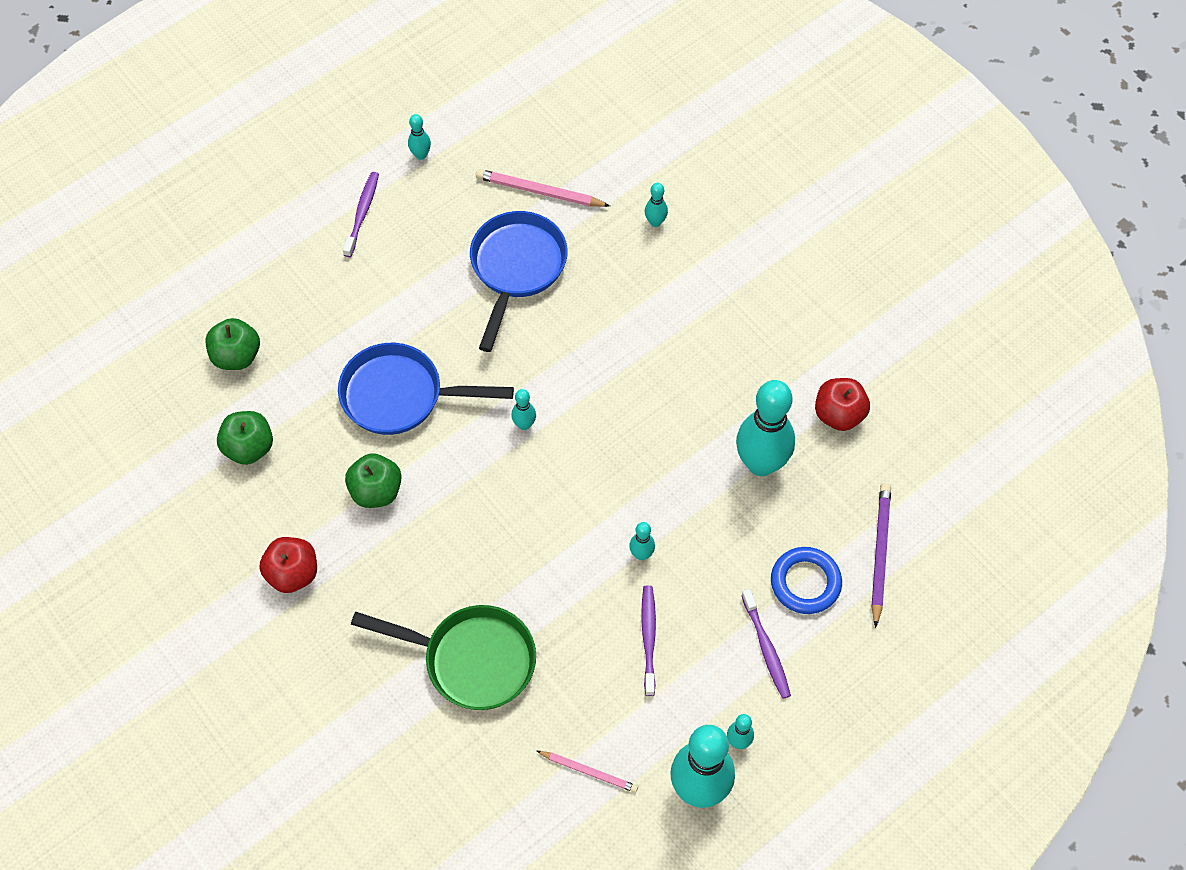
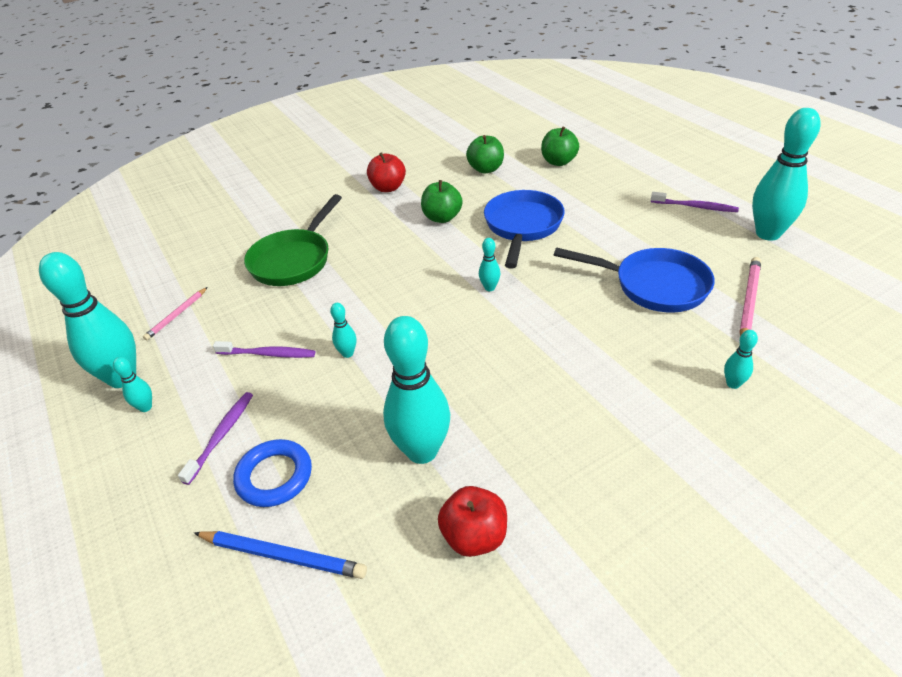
camera: 100 degrees right, 20 degrees down
turquoise bowling pin [408,114,431,160] -> turquoise bowling pin [752,108,820,241], size x2.30
purple toothbrush [741,589,791,699] -> purple toothbrush turned 120 degrees clockwise [178,392,253,485]
purple pencil [871,483,891,628] -> blue pencil [194,531,367,579]

